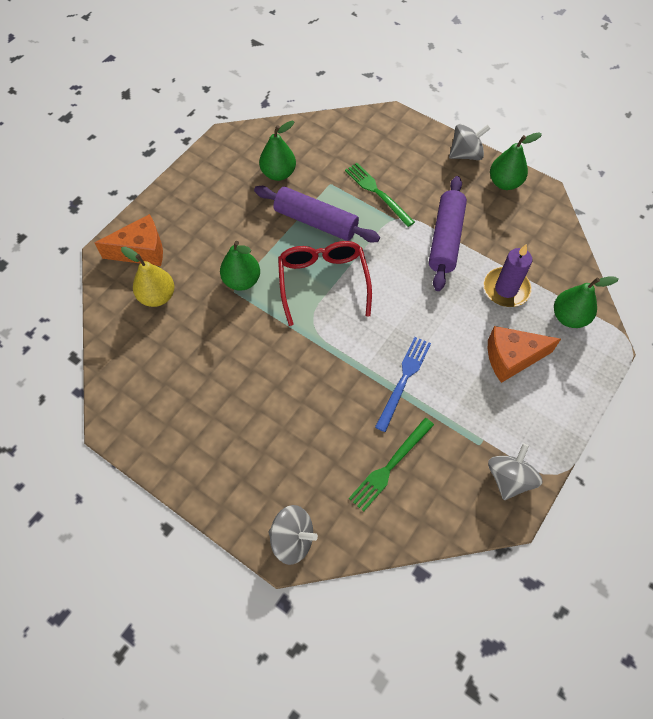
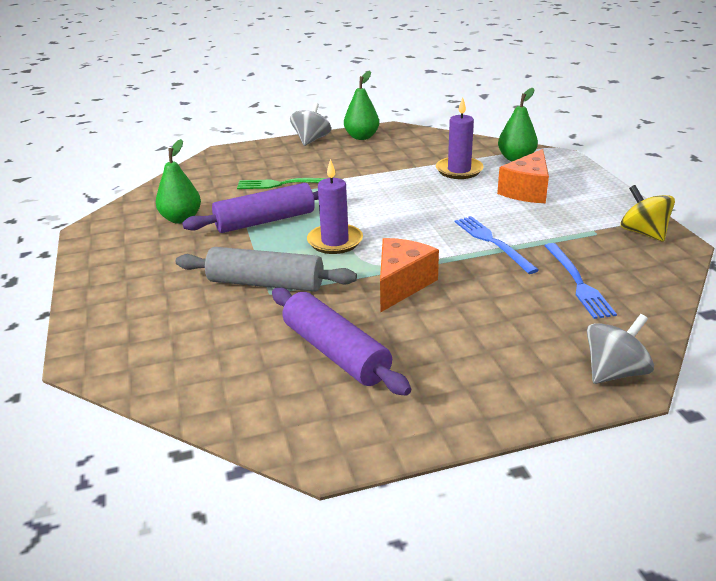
camera: 50 degrees left, 30 degrees down
orange cheese [95,214,163,266] -> orange cheese moved to [380,238,439,312]
yellow pear [121,247,174,307] -> none
green pear [220,241,260,291] -> grey rolling pin [175,247,357,292]
red glasses [278,241,372,326] -> purple candle [307,159,363,254]
green fork [349,418,434,511] -> blue fork [545,243,617,319]
purple rolling pin [429,176,467,291] -> purple rolling pin moved to [272,288,411,396]
grey spinning top [488,443,543,500] -> yellow spinning top [620,185,675,242]

